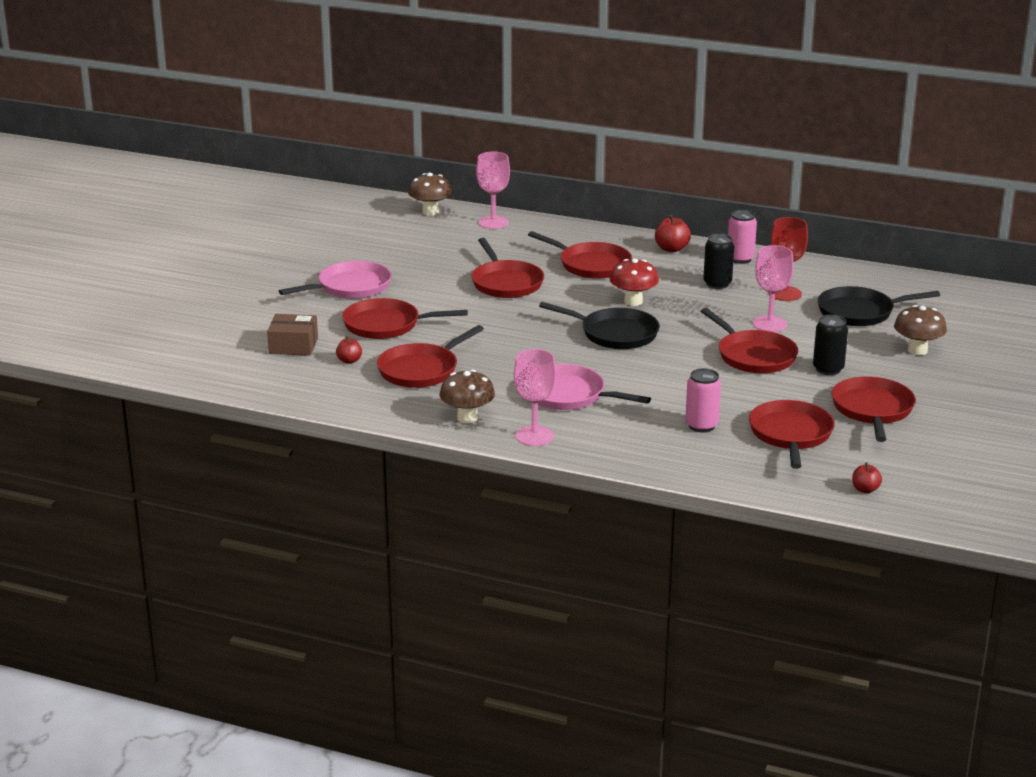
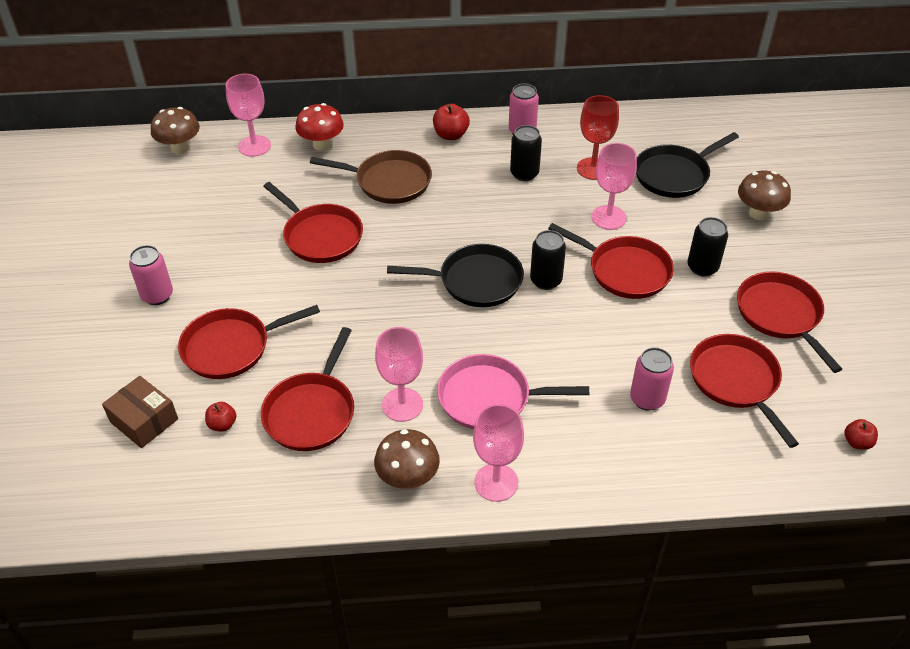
camera: 25 degrees left, 20 degrees up
brown box [267,314,318,356] -> brown box turned 60 degrees clockwise [102,376,178,448]
pink pan [279,261,392,299] -> pink can [129,245,173,305]
red pan [528,231,632,279] -> brown pan [310,150,432,204]
red mushroom [610,259,659,306] -> red mushroom moved to [295,103,344,151]
none -> pink goblet [375,327,423,422]
none -> black can [530,230,566,290]

